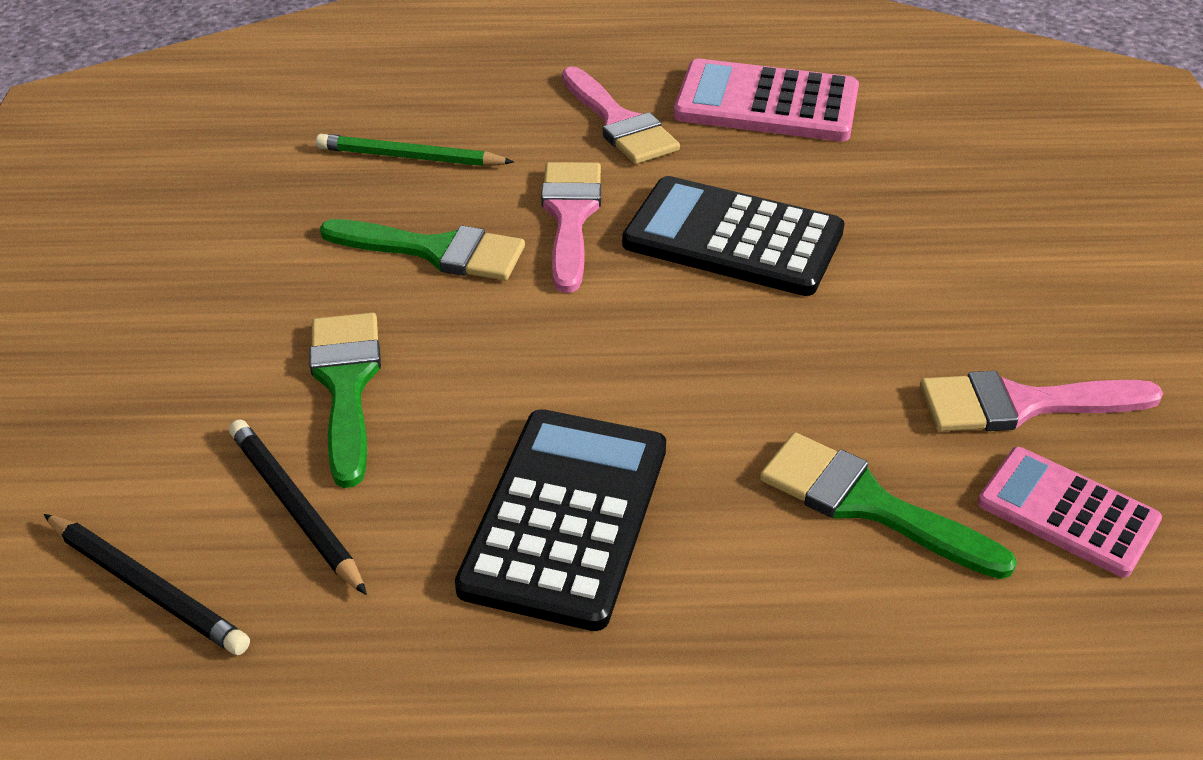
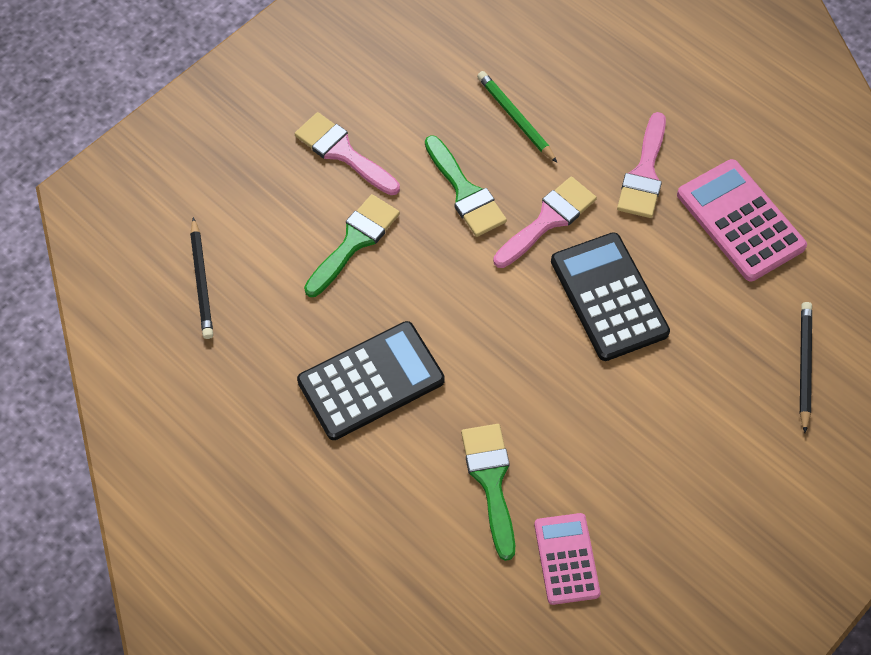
camera: 45 degrees right, 20 degrees up
black pencil [229,419,367,595] -> black pencil moved to [800,302,812,433]
pink brush [920,371,1163,431] -> pink brush moved to [295,112,400,195]

